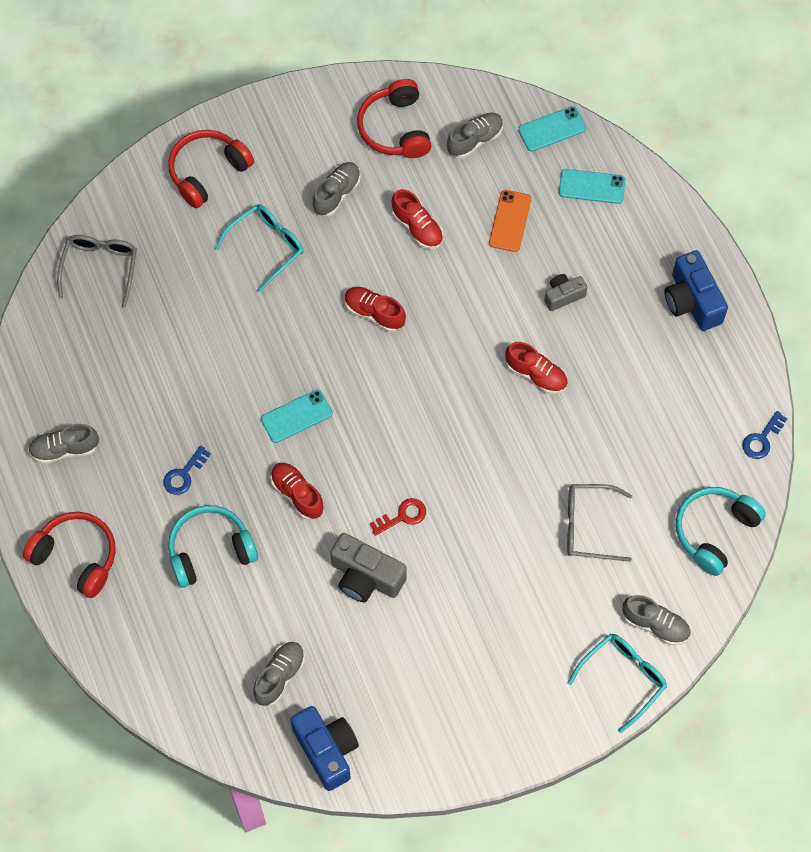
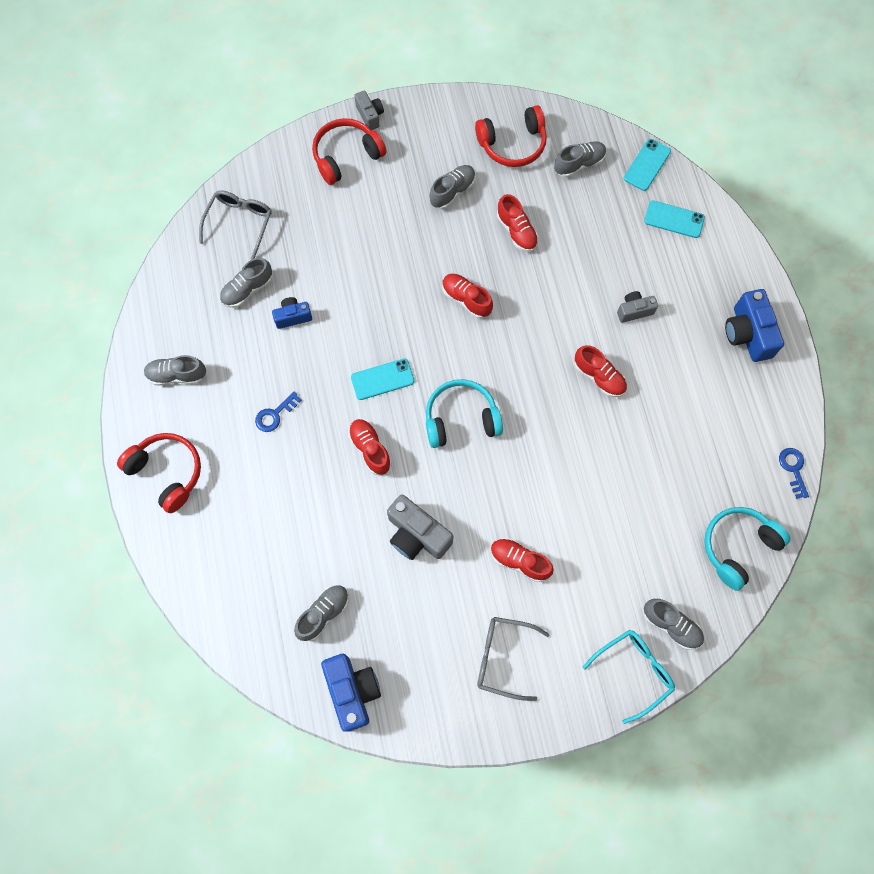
camera: 10 degrees right, 5 degrees up
turquoise headphones [168,505,258,588] -> turquoise headphones moved to [426,379,503,448]
turquoise glasses [215,204,304,292] -> none
red headphones [357,79,431,158] -> red headphones turned 105 degrees counterclockwise [475,105,547,167]
red key [370,498,426,536] -> none
orange phone [489,190,531,252] -> none
turquoise phone [518,106,586,152] -> turquoise phone turned 45 degrees counterclockwise [624,139,671,191]
grey glasses [567,484,632,562] -> grey glasses moved to [477,617,550,701]
blue key [742,411,787,459] -> blue key turned 120 degrees clockwise [779,448,809,499]
none -> grey shoe [220,258,272,308]
none -> blue camera [272,297,312,329]
none -> grey camera [354,91,384,130]
none -> red shoe [491,538,554,582]

